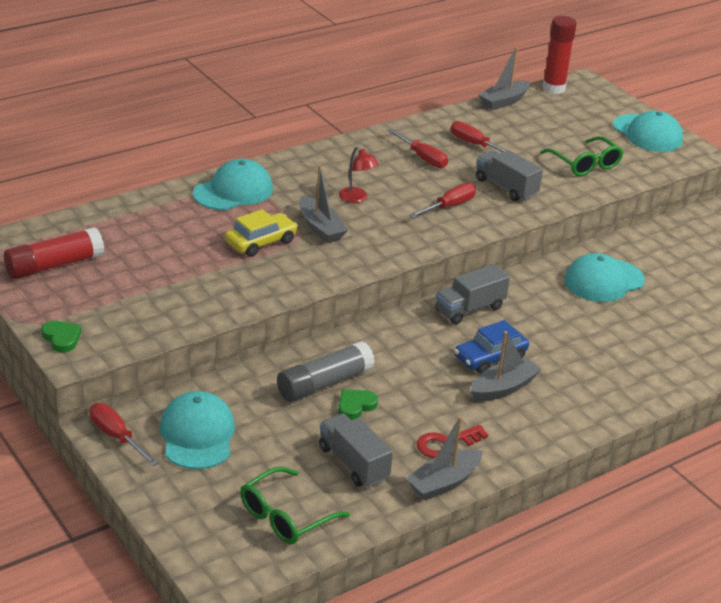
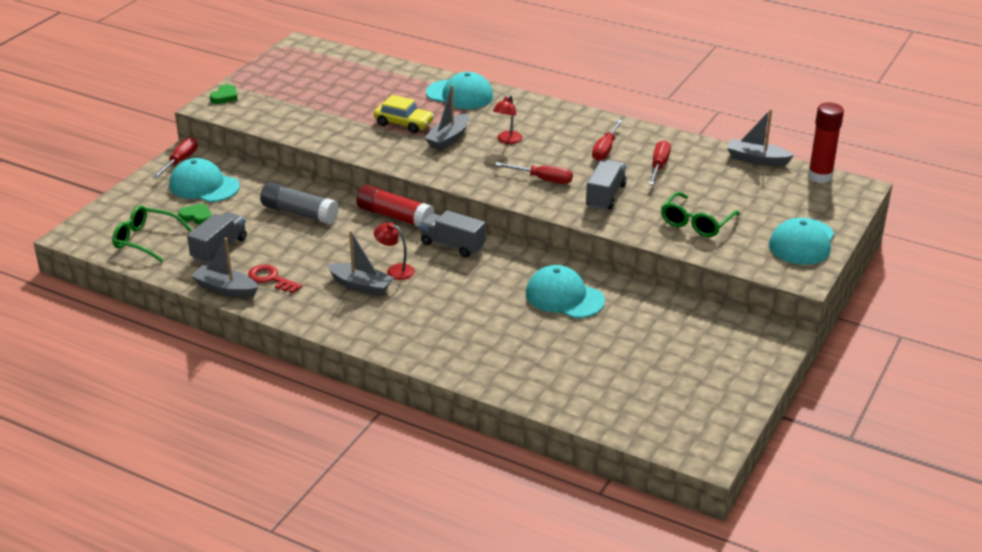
camera: 65 degrees right, 0 degrees up
red glue stick [4,227,104,279] -> red glue stick moved to [356,185,434,227]
turquoise cap [160,391,235,469] -> turquoise cap turned 120 degrees counterclockwise [169,158,240,202]
green heart [338,389,378,420] -> green heart moved to [178,203,212,225]
blue car [454,320,529,374] -> red lamp [374,222,415,280]

